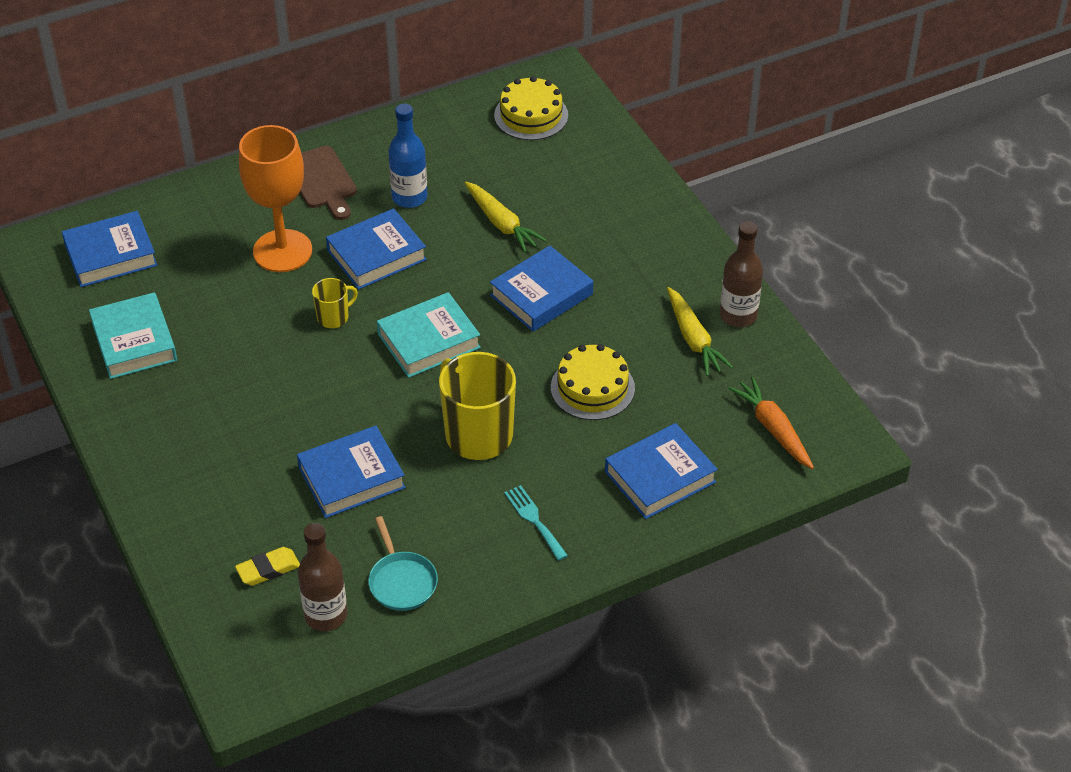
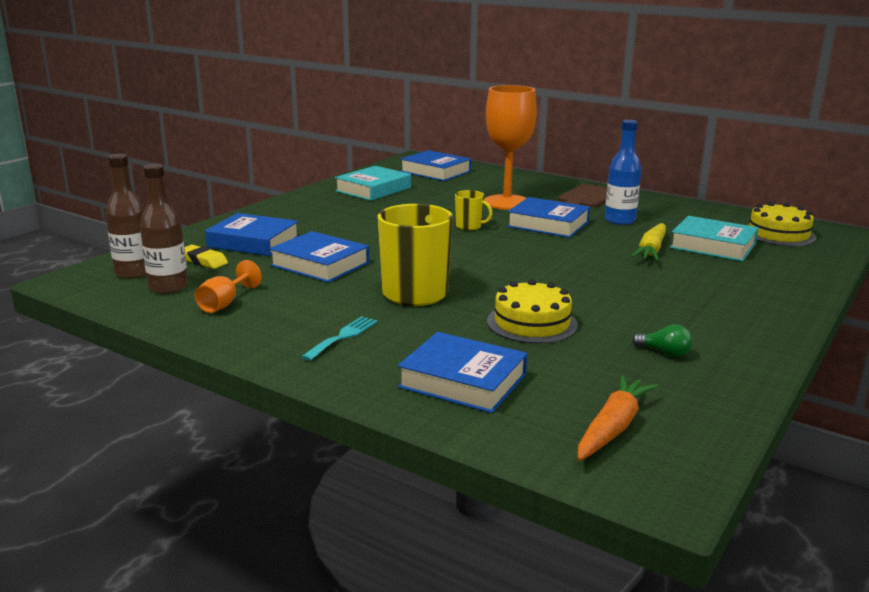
camera: 60 degrees right, 25 degrees down
turquoise pan [368,516,438,611] -> orange goblet [195,260,262,313]
turquoise book [377,292,481,378] -> turquoise book moved to [670,216,759,261]
blue book [490,246,593,332] -> blue book moved to [205,213,299,256]
yellow carrot [667,287,733,376] -> green light bulb [632,324,692,357]
brown bottle [720,221,763,327] -> brown bottle moved to [105,154,146,279]

